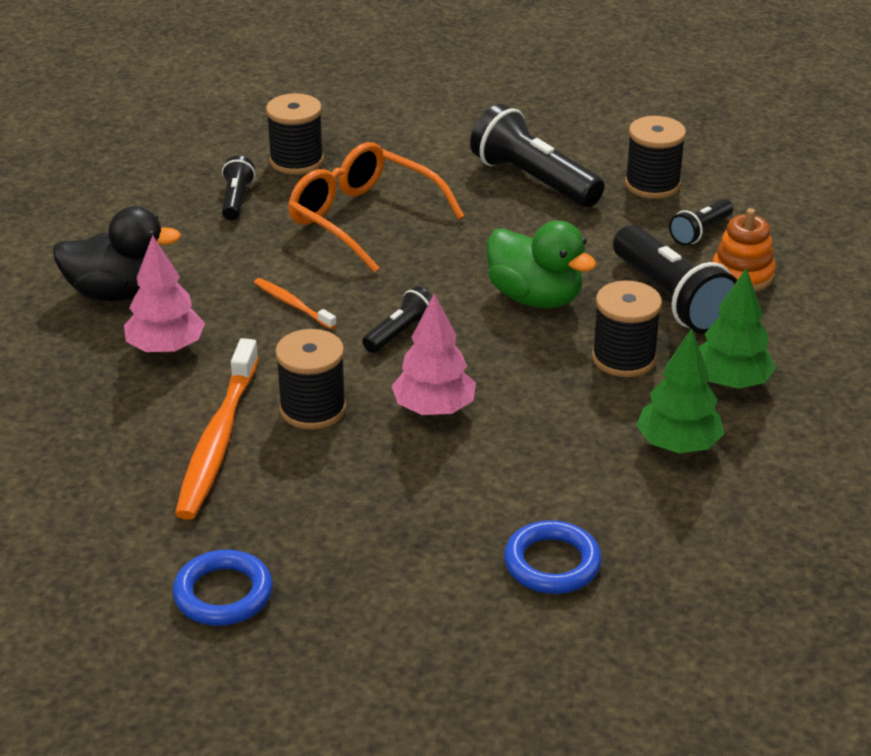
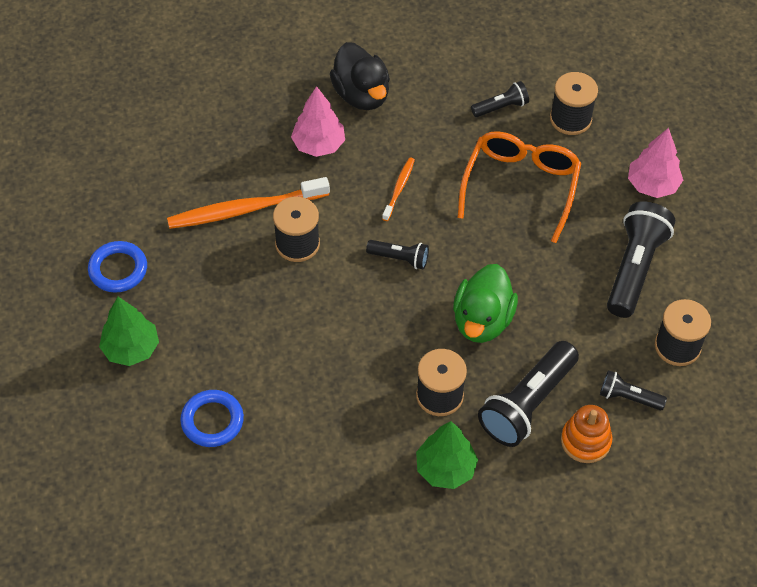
camera: 65 degrees right, 20 degrees up
pink tree [391,293,476,415] -> pink tree moved to [628,128,683,198]
green tree [636,328,724,453] -> green tree moved to [99,297,159,366]

